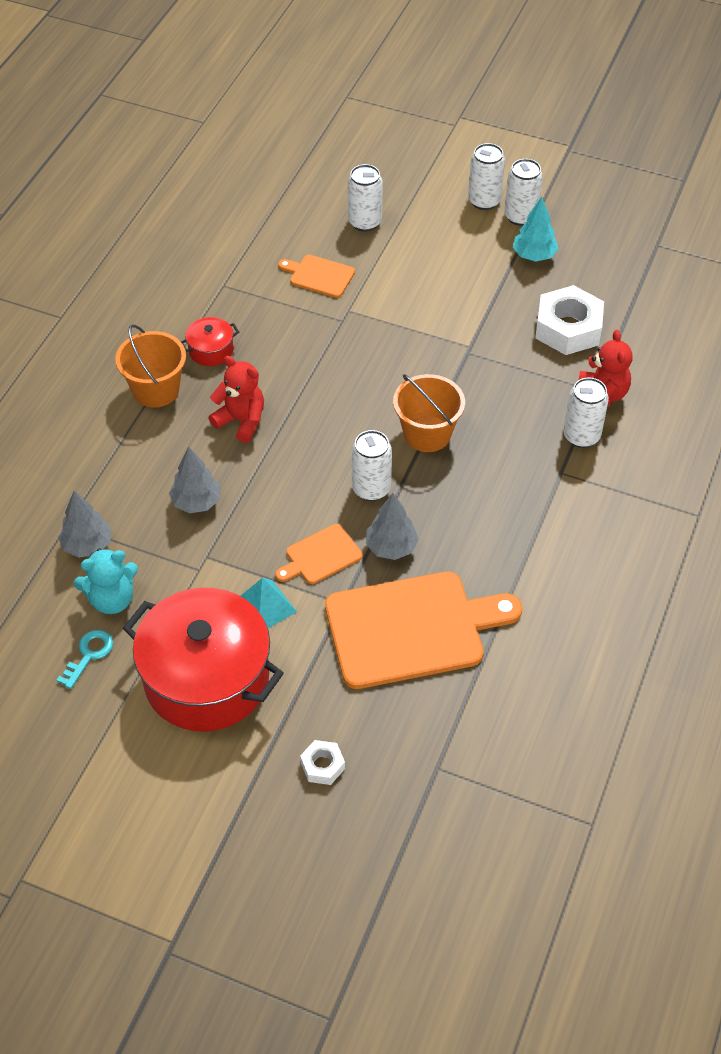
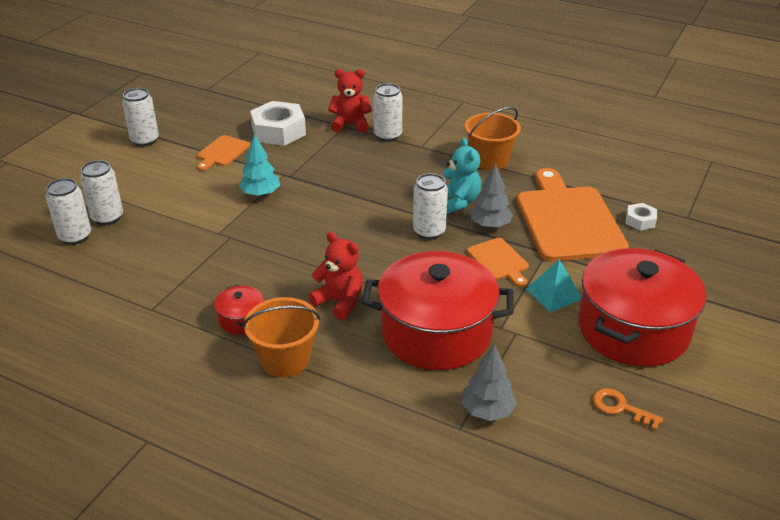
camera: 85 degrees left, 15 degrees down
turquoise key [57,630,113,689] -> orange key [593,388,663,430]
turquoise teddy bear [74,548,138,614] -> turquoise teddy bear moved to [443,138,482,214]
grey tree [169,446,221,513] -> red pot [362,251,514,370]
red teddy bear [208,356,264,443] -> red teddy bear turned 90 degrees clockwise [309,232,363,320]
orange cutting board [278,255,355,298] -> orange cutting board moved to [197,135,250,171]
white nut [300,740,345,785] -> white nut moved to [626,203,657,231]
orange bucket [393,374,465,452] -> orange bucket moved to [465,107,521,170]
white can [468,143,505,210] -> white can moved to [46,178,91,245]
turquoise tree [513,197,558,262] -> turquoise tree moved to [239,134,280,197]

